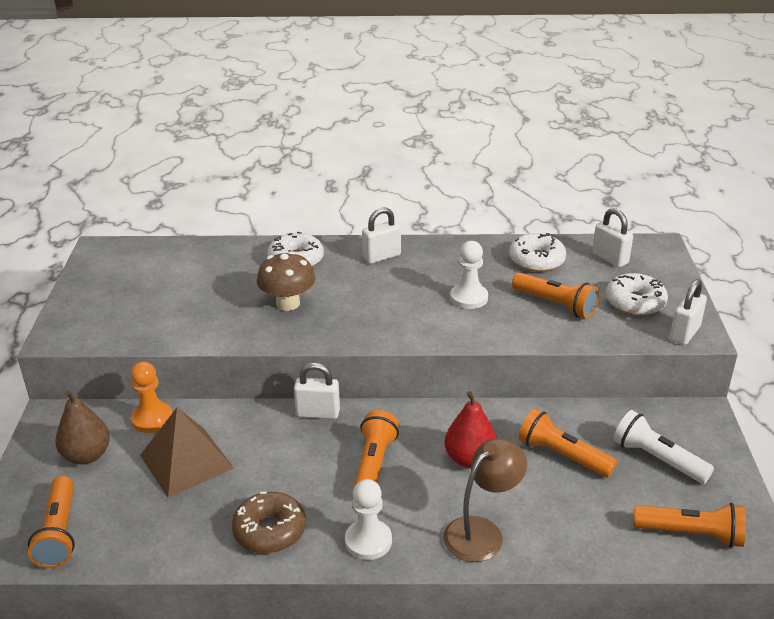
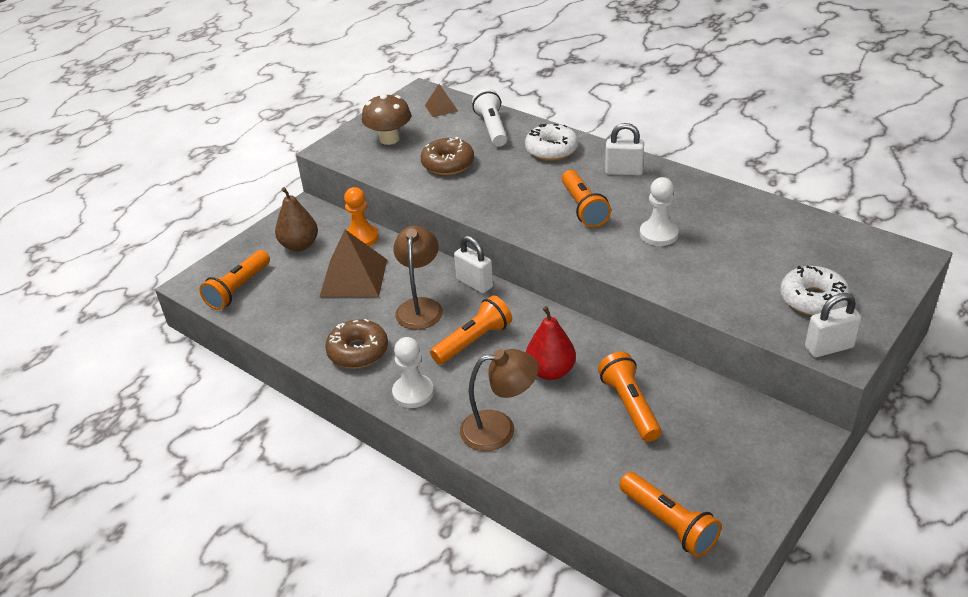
camera: 40 degrees right, 5 degrees up
brown mushroom [257,251,316,311] -> brown mushroom moved to [362,94,411,145]
white donut [509,233,566,272] -> none
orange flashlight [512,273,599,318] -> orange flashlight moved to [562,170,611,228]
white padlock [592,208,633,267] -> none
white flashlight [614,410,714,484] -> white flashlight moved to [472,88,507,147]
none -> brown lamp [393,225,443,330]
none -> brown donut [421,137,474,175]
none -> brown pyramid [425,84,458,117]

